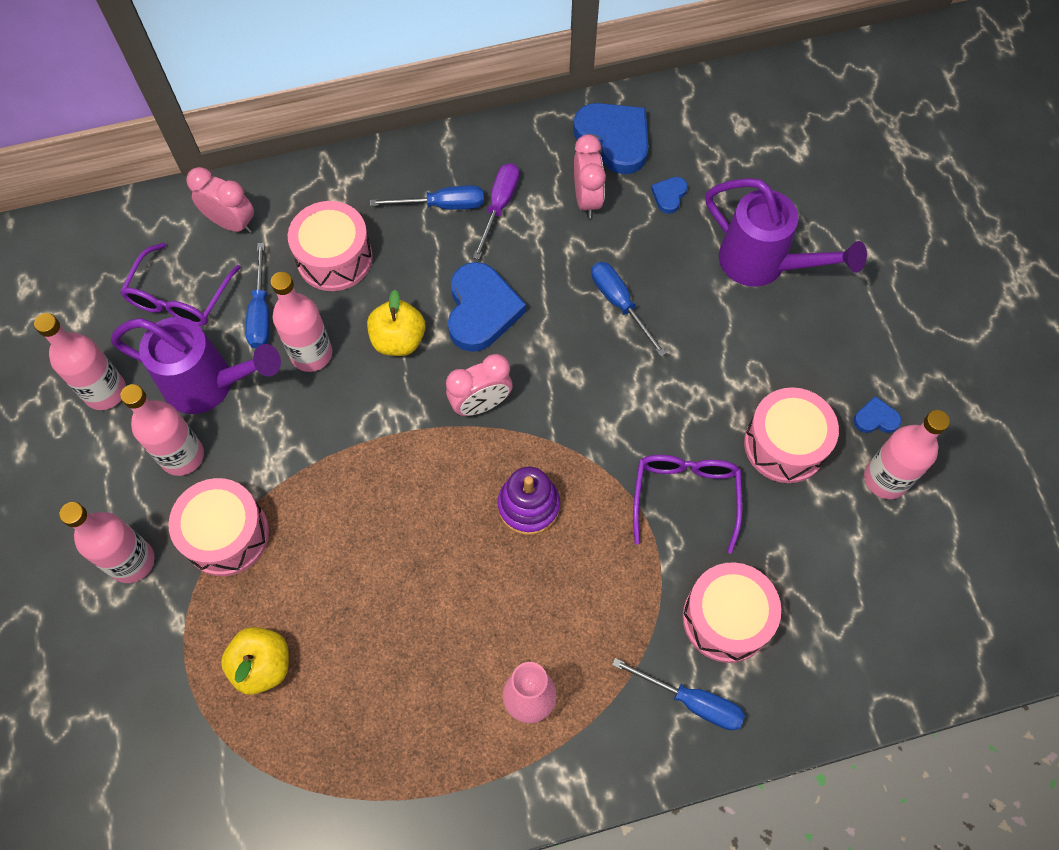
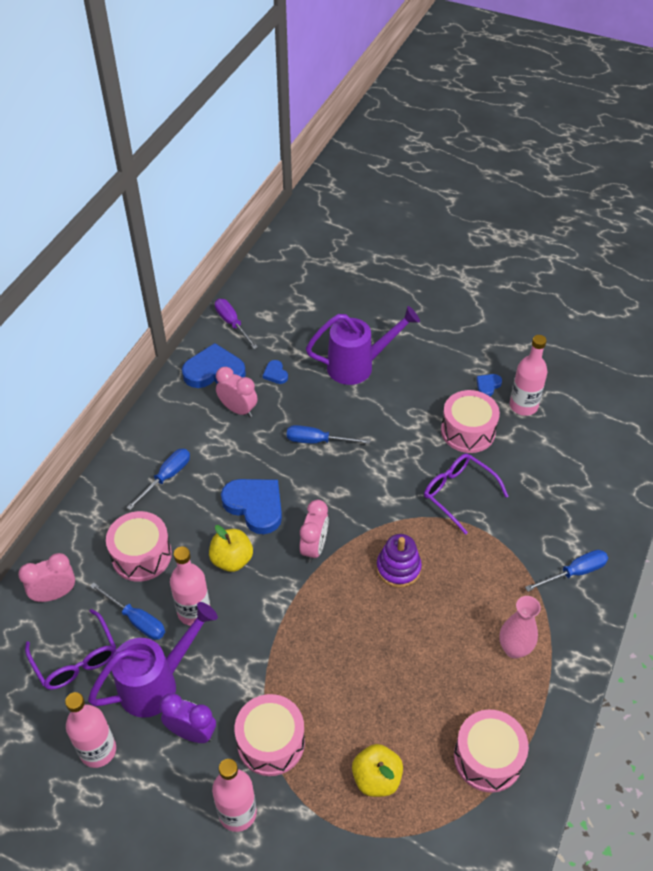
camera: 50 degrees left, 15 degrees down
pink bottle [120,384,204,476] -> purple clock [160,693,216,743]
purple screwdriver [473,163,519,260] -> purple screwdriver moved to [215,299,258,349]
pink drum [683,562,781,663] -> pink drum moved to [454,709,529,793]

